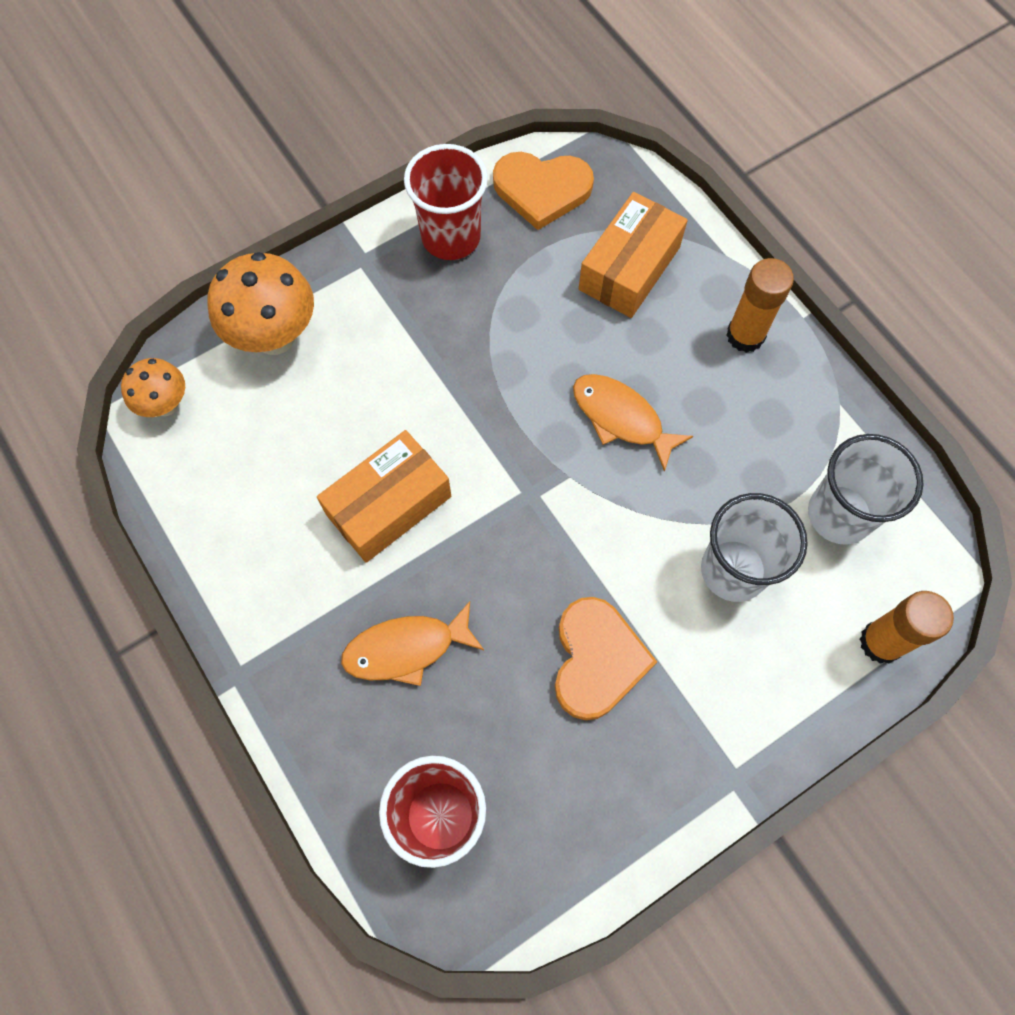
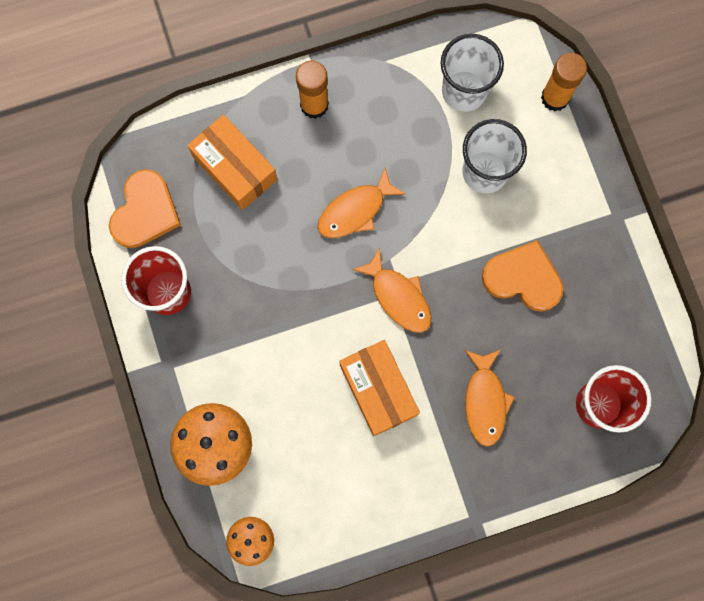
camera: 75 degrees left, 10 degrees up
none -> orange fish [352,247,431,333]

